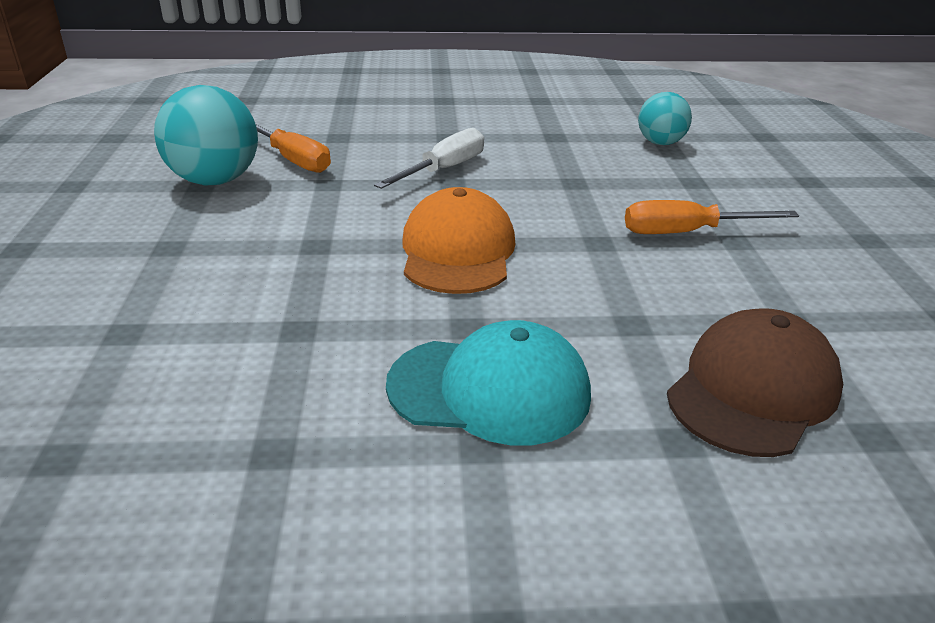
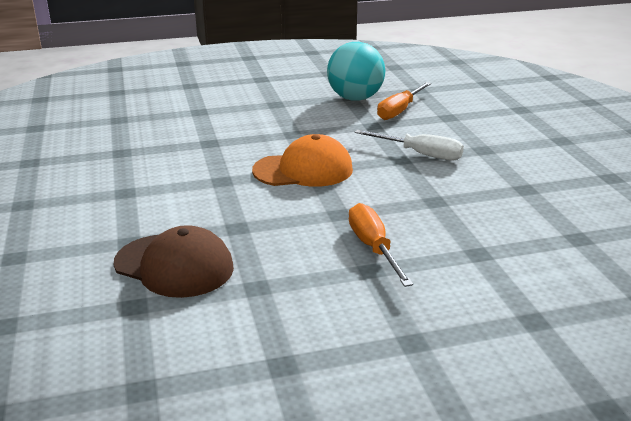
camera: 80 degrees right, 5 degrees down
turquoise cap [386,320,591,446] -> none
turquoise ball [638,92,692,145] -> none

